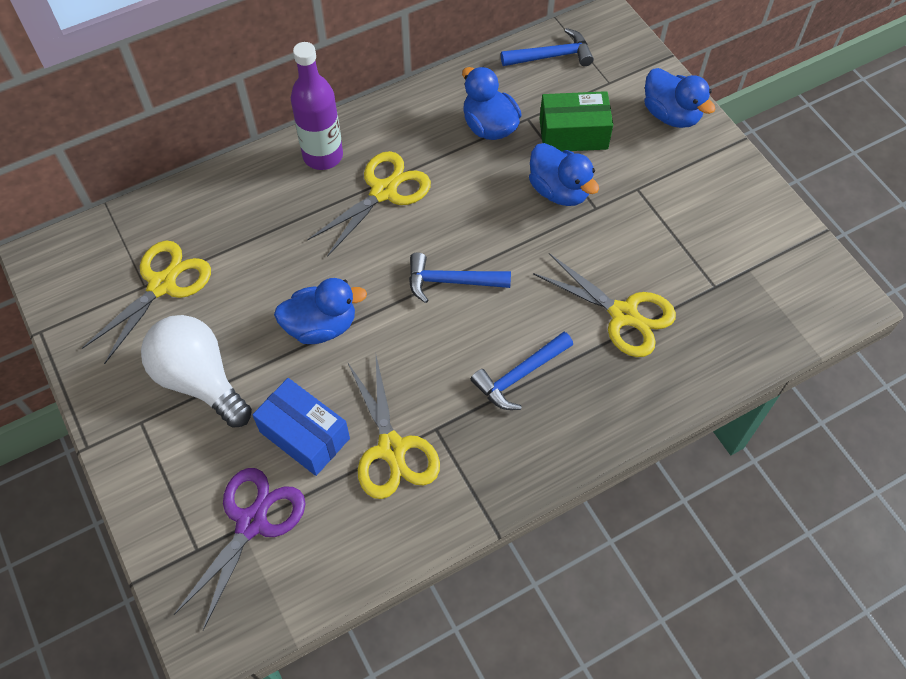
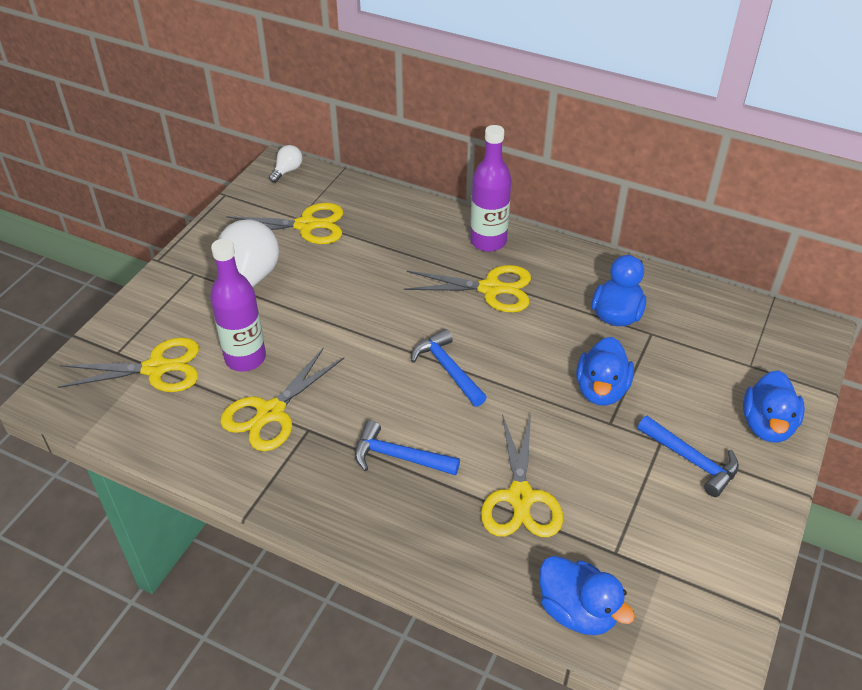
camera: 55 degrees right, 15 degrees down
purple scissors [174,468,305,630] -> yellow scissors [58,338,199,392]
blue box [252,378,350,476] -> purple bottle [210,239,266,372]
blue duck [274,278,367,344] -> blue duck moved to [539,556,635,635]
blue hammer [501,28,594,66] -> blue hammer moved to [638,416,739,497]
green box [540,91,613,152] -> none
none -> white light bulb [269,145,302,183]

